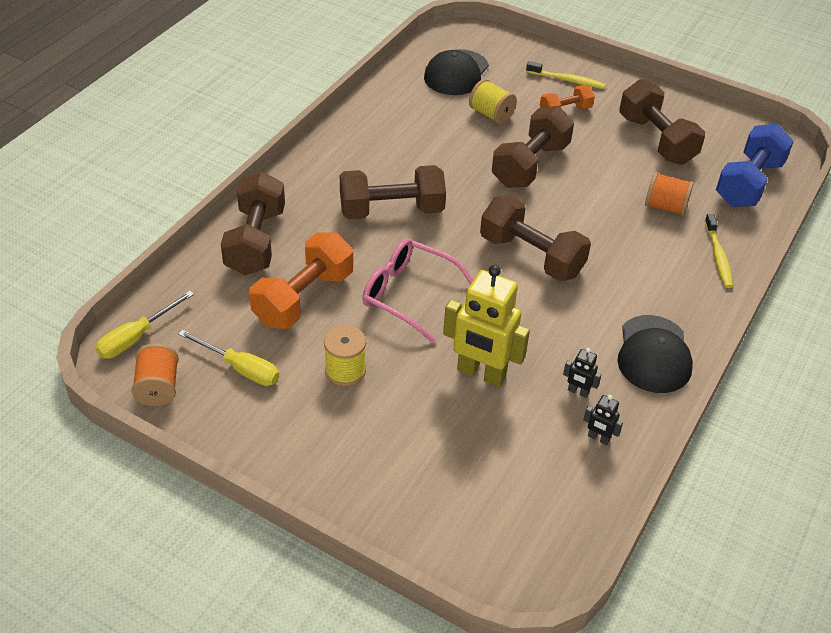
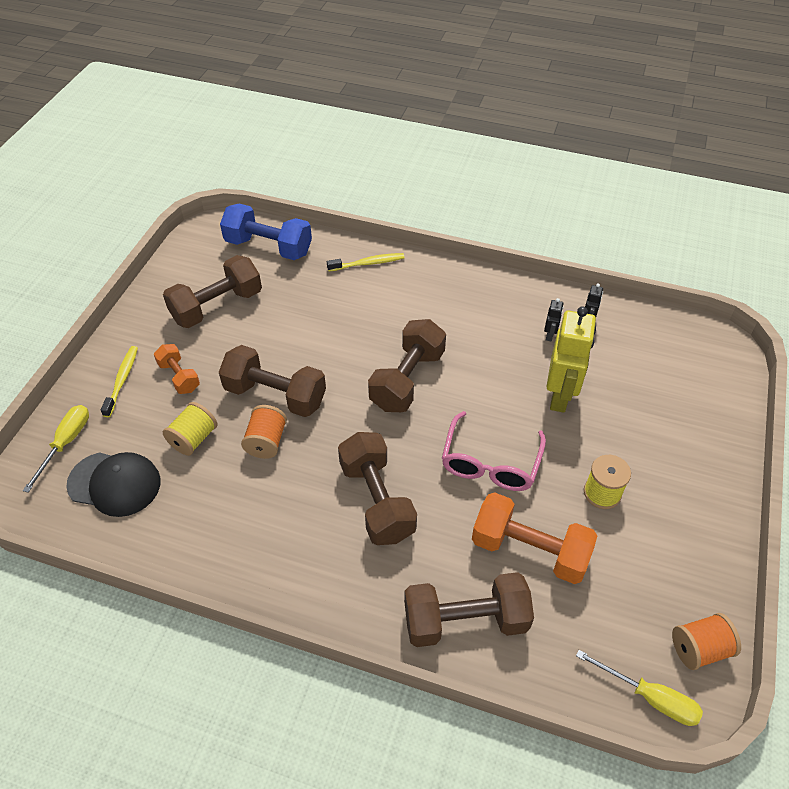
camera: 100 degrees left, 5 degrees up
yellow screwdriver [178,330,279,386] -> yellow screwdriver moved to [23,405,89,493]
black cap [617,315,693,393] -> none
orange spool [645,172,694,216] -> orange spool moved to [241,405,287,459]

